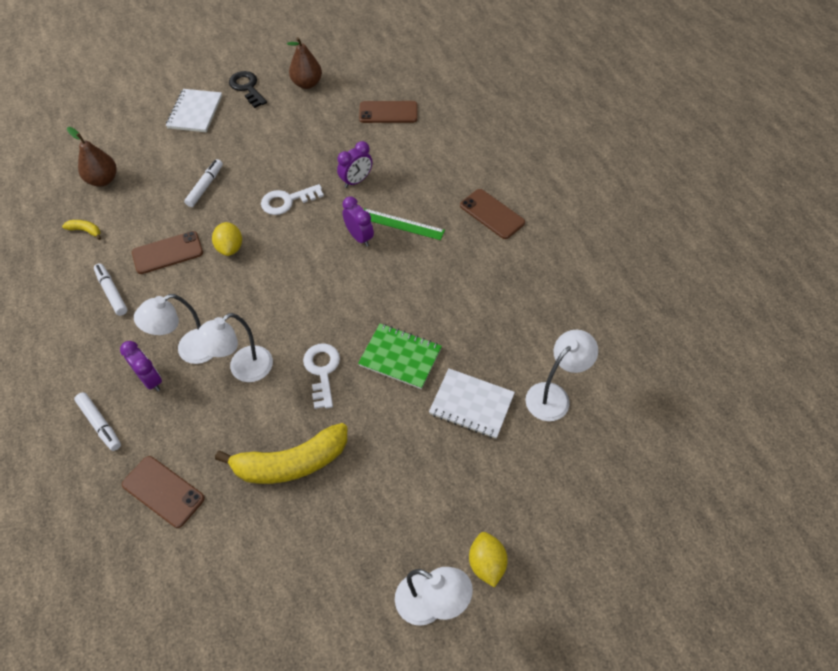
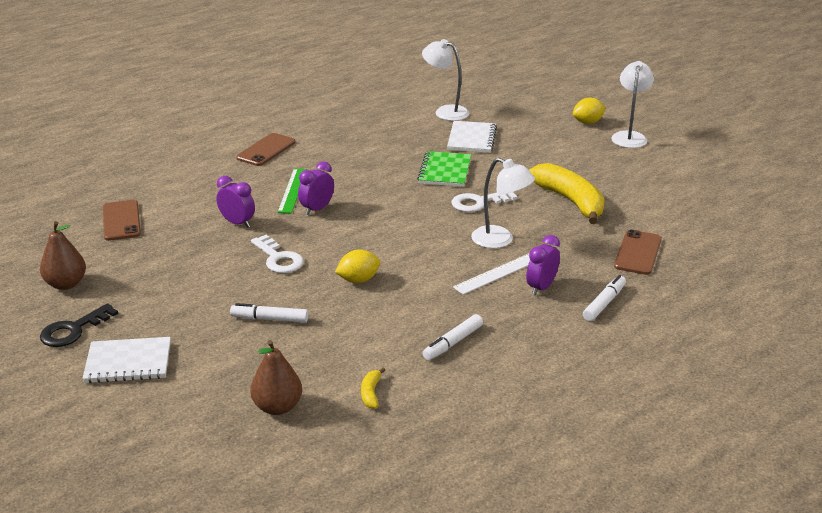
camera: 105 degrees left, 25 degrees down
brown phone [132,231,203,274] -> none
white lamp [134,294,213,364] -> white ruler [453,253,530,294]

